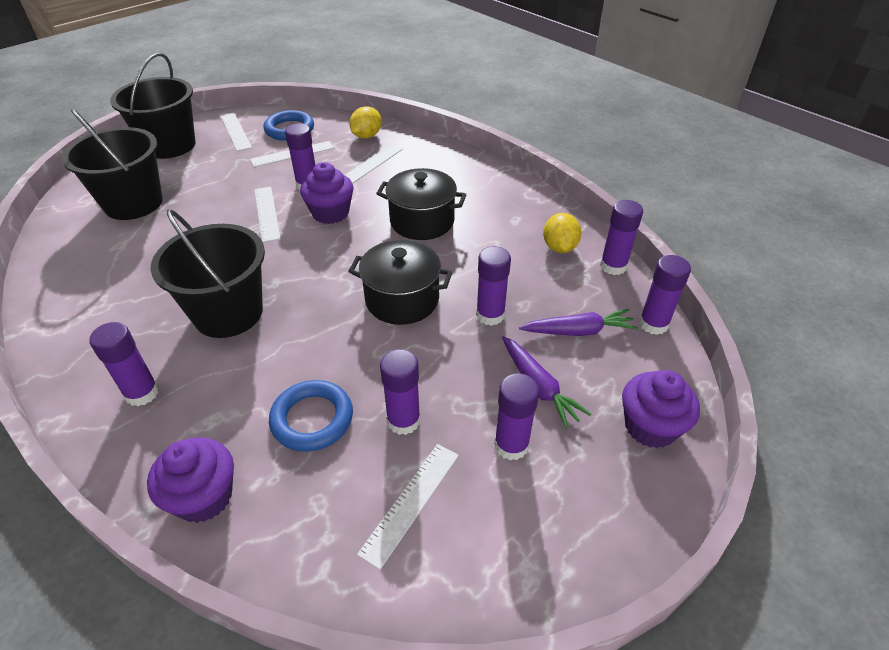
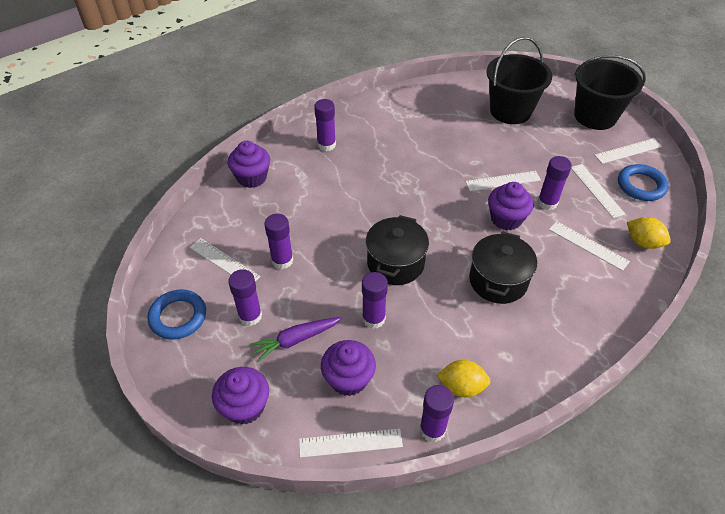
camera: 95 degrees right, 5 degrees up
black bucket [151,209,265,338] -> none
blue ring [269,380,353,452] -> blue ring moved to [148,289,206,340]
purple carrot [519,309,638,336] -> purple cupcake [321,340,376,396]
purple glue stick [639,255,691,335] -> white ruler [299,429,403,458]

